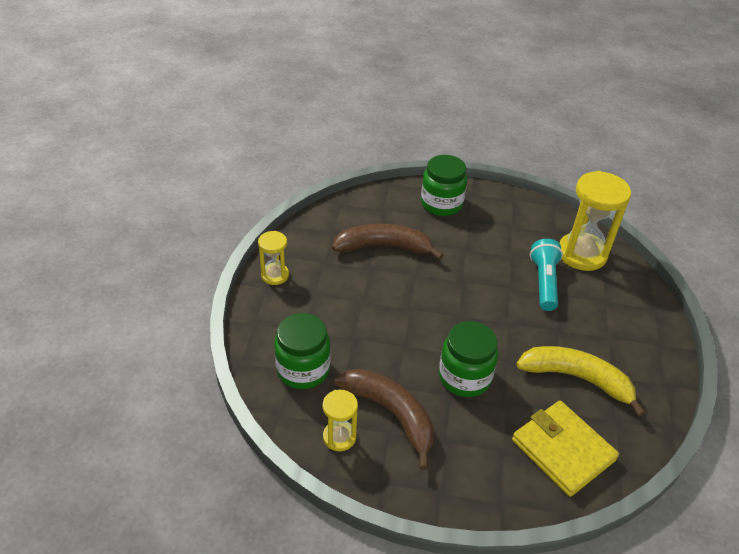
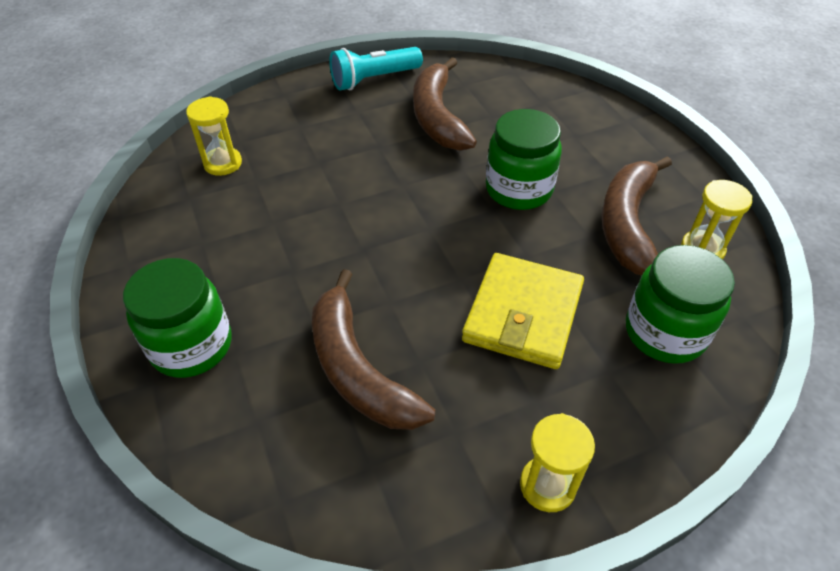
camera: 120 degrees left, 5 degrees up
yellow wallet [512,401,619,497] -> yellow wallet moved to [462,253,584,369]
yellow banana [516,346,646,417] -> brown banana [413,57,477,151]
turquoise flashlight [530,239,563,311] -> turquoise flashlight moved to [329,47,423,91]
yellow hourglass [560,171,631,271] -> yellow hourglass [186,96,242,176], size x0.53

